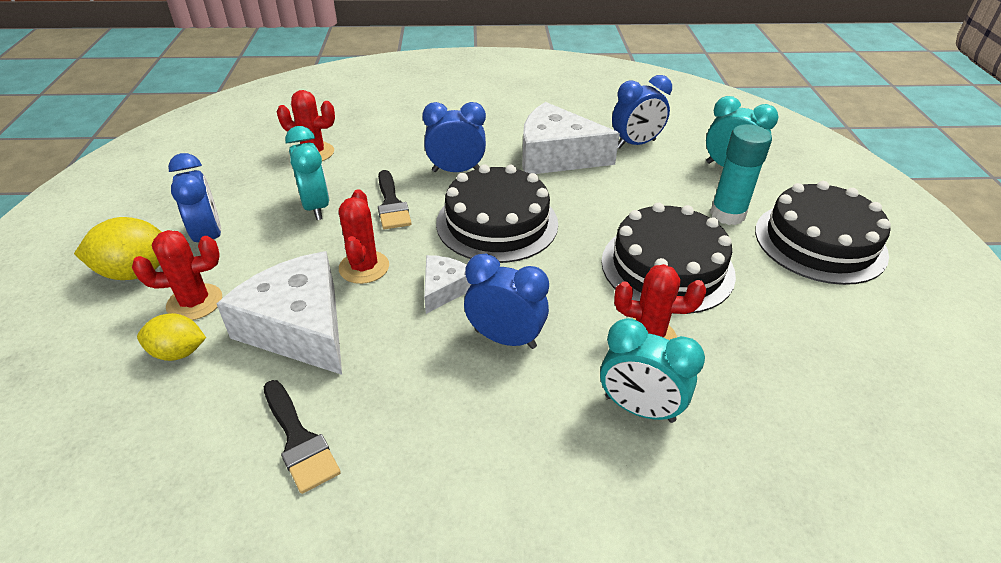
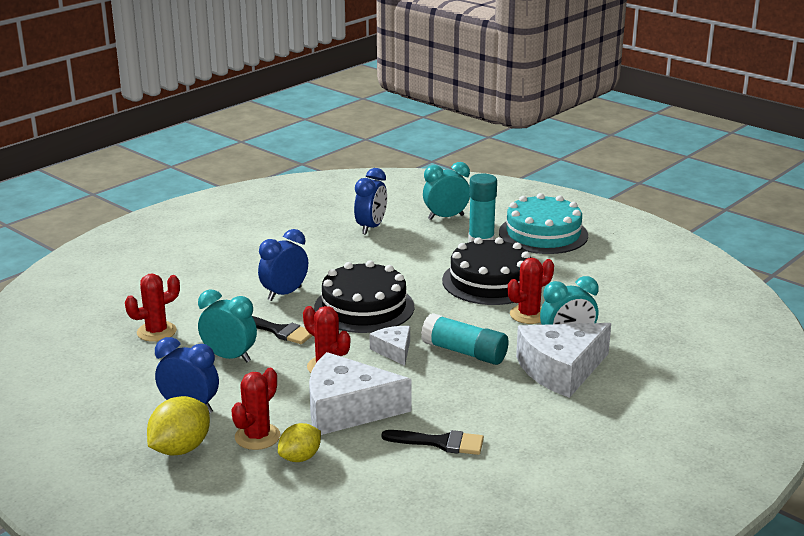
camera: 45 degrees left, 15 degrees down
blue clock [464,254,549,349] -> turquoise glue stick [421,313,509,365]
white cheese [522,102,620,174] -> white cheese moved to [516,323,611,398]
black cake [755,181,891,285] -> turquoise cake [499,193,588,254]

